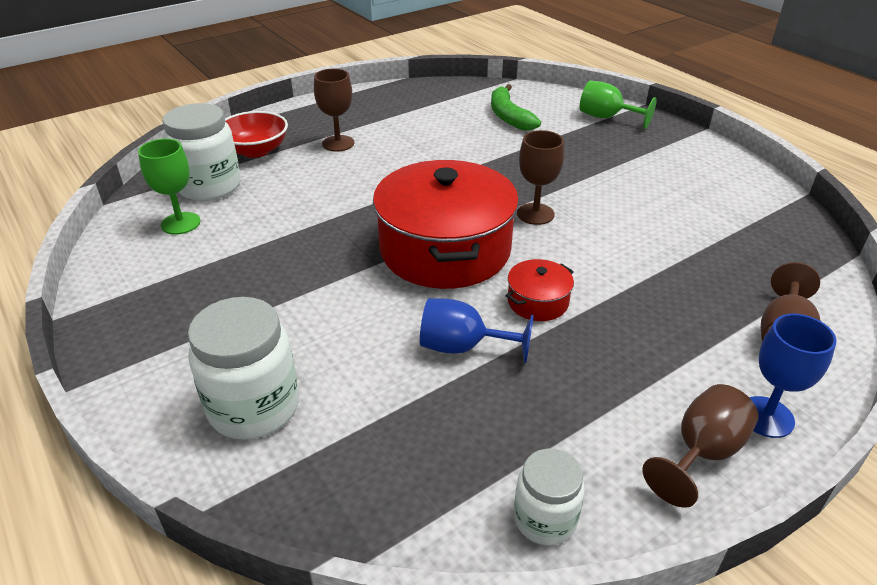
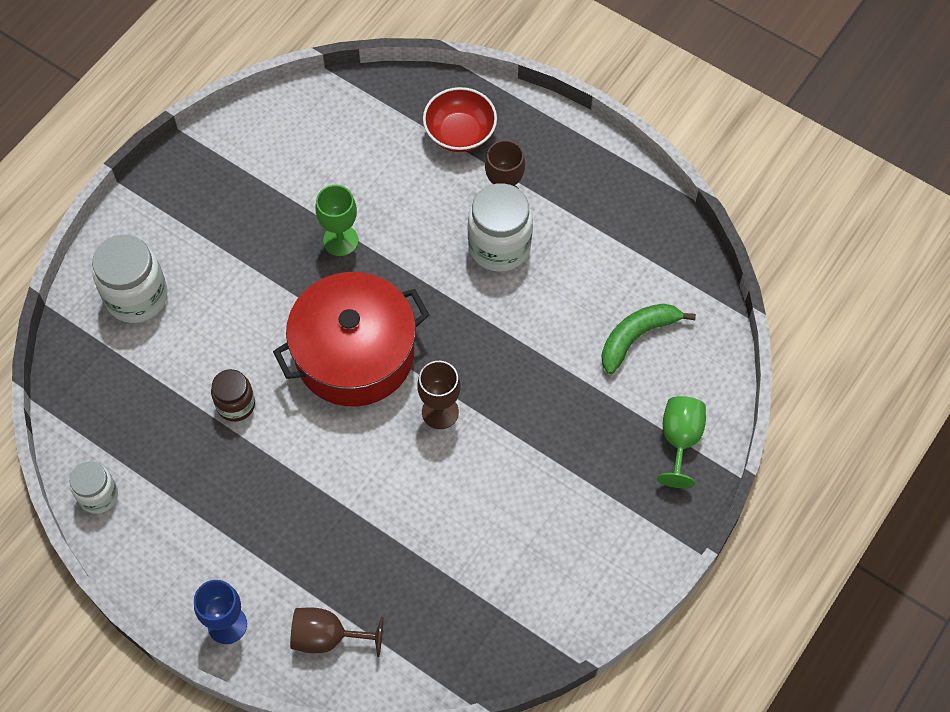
camera: 70 degrees right, 25 degrees up
green goblet [138,139,200,235] -> green goblet moved to [315,185,358,256]
white jar [163,103,241,201] -> white jar moved to [468,183,533,272]
blue goblet [420,298,534,363] -> brown jar [211,369,255,422]
red pot [506,259,574,321] -> none
brown goblet [642,384,759,508] -> none

